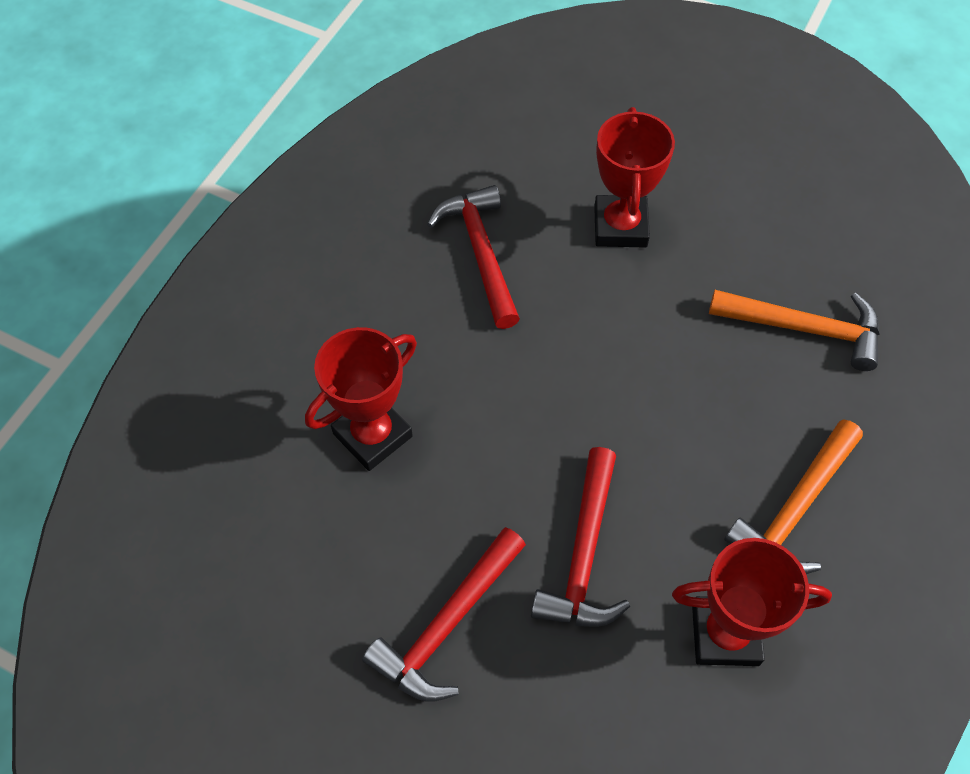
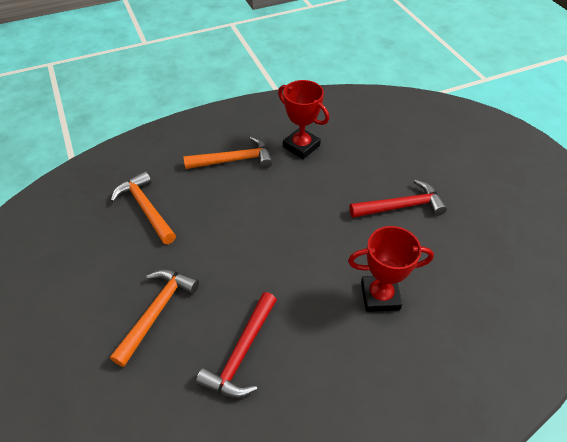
camera: 140 degrees left, 10 degrees down
red hammer [531,447,630,627] -> none
red trophy [594,107,675,248] -> orange hammer [110,270,199,367]

